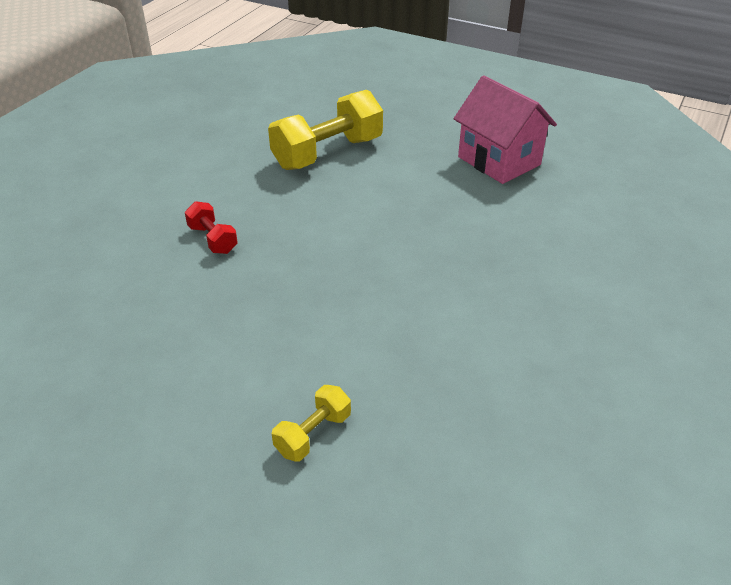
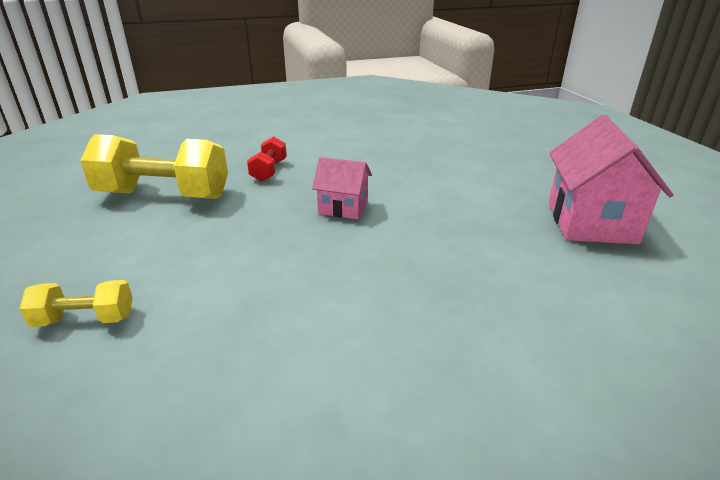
camera: 45 degrees right, 10 degrees down
yellow dumbbell [268,90,383,170] -> yellow dumbbell moved to [80,134,228,199]
none -> pink house [312,157,372,219]

